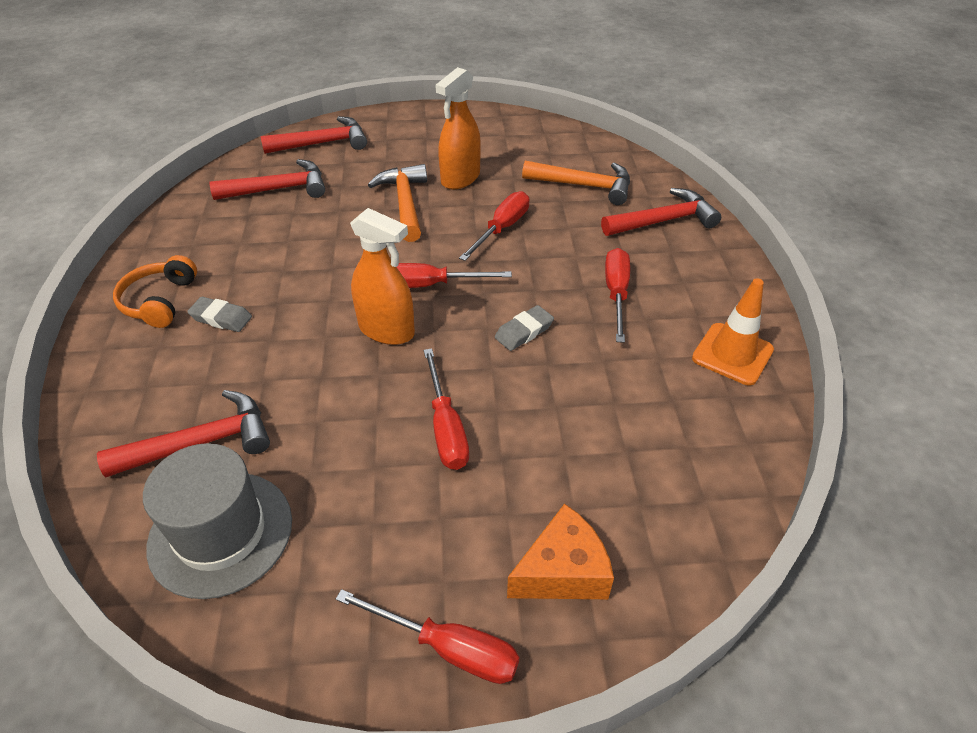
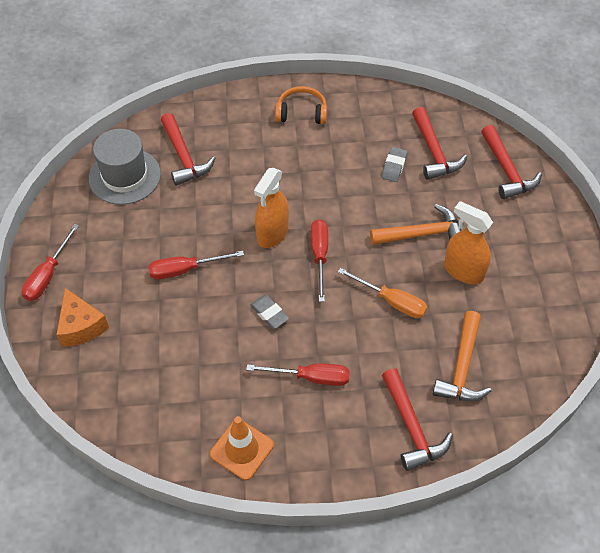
camera: 90 degrees right, 10 degrees up
grey eraser [187,297,252,332] -> grey eraser moved to [381,147,407,182]
red screwdriver [459,191,529,261] -> orange screwdriver [338,268,427,318]

